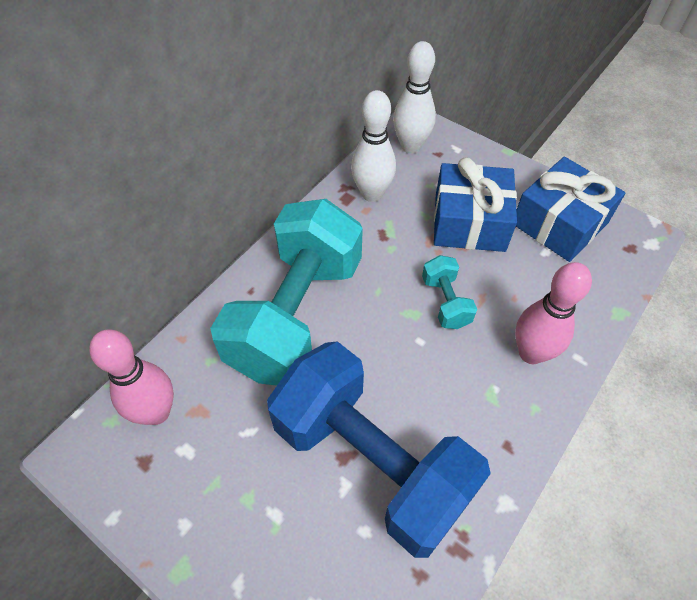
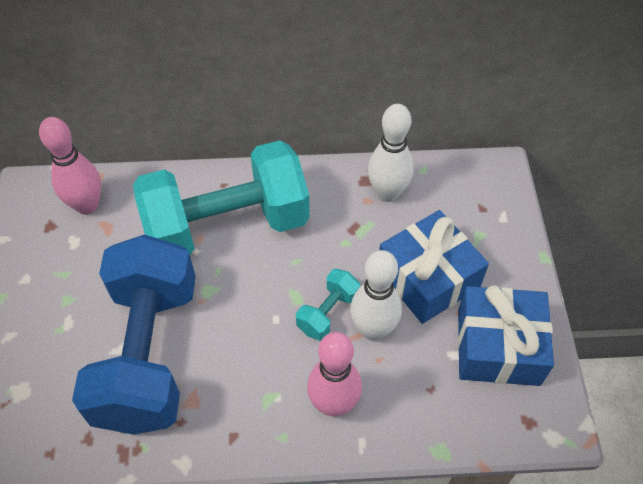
camera: 50 degrees right, 0 degrees up
white bowling pin [393,41,436,153] -> white bowling pin moved to [350,250,402,341]

